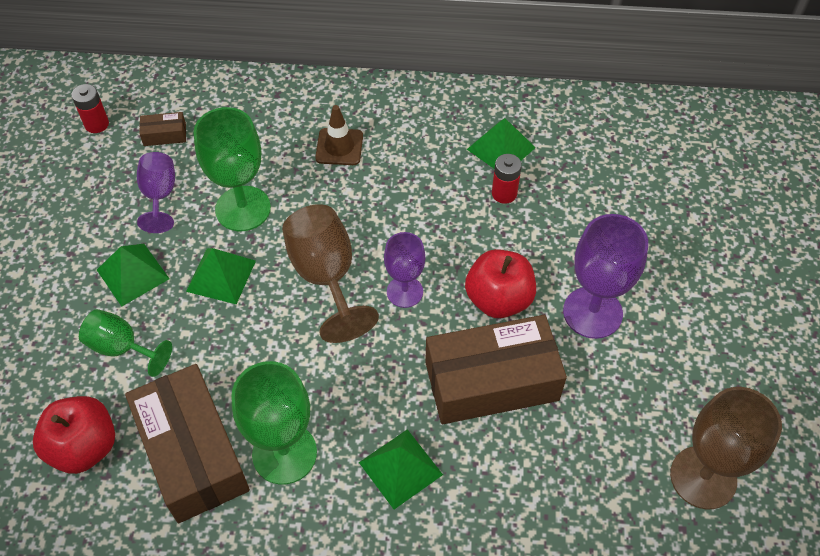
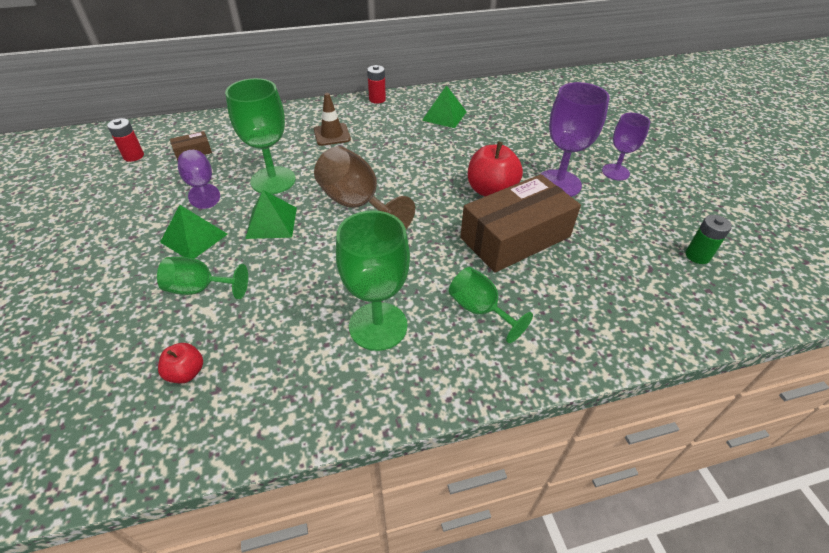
camera: 20 degrees left, 10 degrees down
red apple [33,396,115,474] -> red apple [158,343,203,383], size x0.54
brown box [125,364,250,523] -> none
green pyramid [359,429,443,509] -> green goblet [449,267,533,343]
purple goblet [384,232,425,308] -> purple goblet moved to [602,113,650,181]
red battery [492,154,522,204] -> red battery moved to [367,65,386,104]
brown goblet [670,387,782,509] -> green battery [686,215,732,264]

